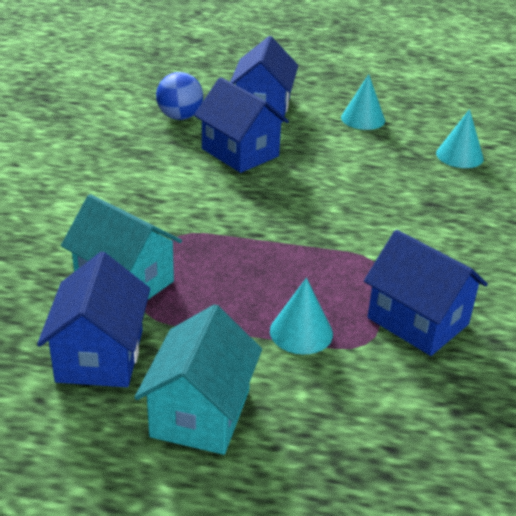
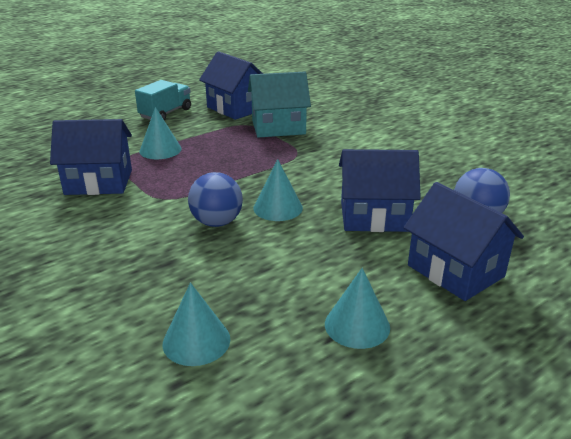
camera: 135 degrees right, 5 degrees down
turquoise house [134,304,262,455] -> turquoise truck [135,80,191,121]
none -> blue ball [188,172,243,227]
none -> turquoise cone [253,159,303,221]

